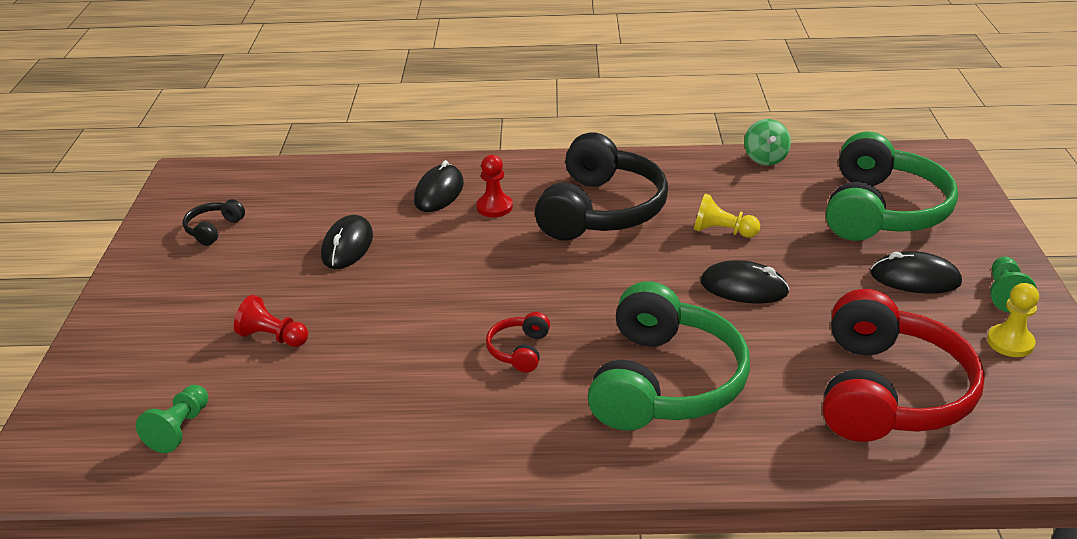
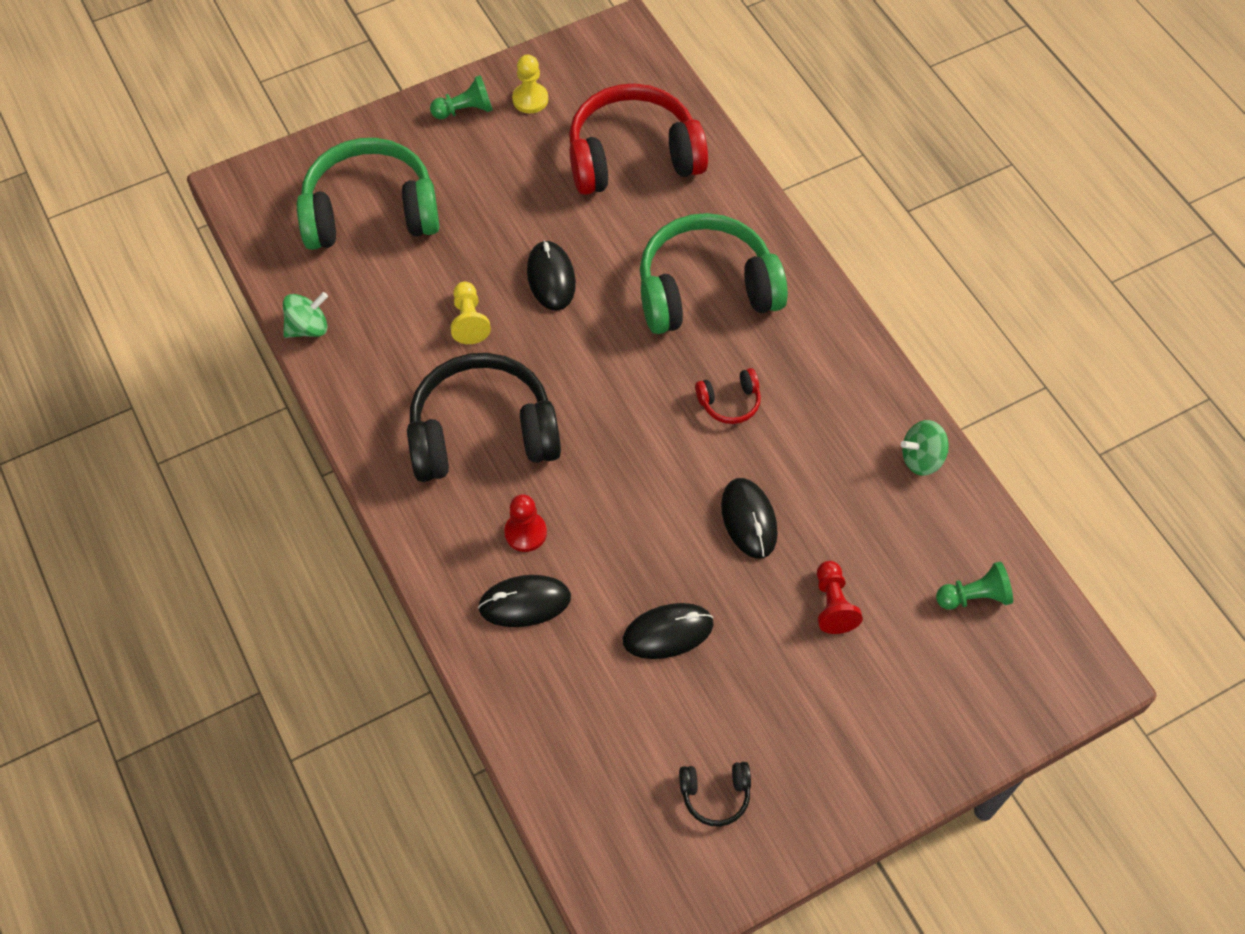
camera: 120 degrees left, 25 degrees up
black mouse [870,251,962,294] -> black mouse moved to [721,478,778,559]
none -> green spinning top [901,420,949,476]

